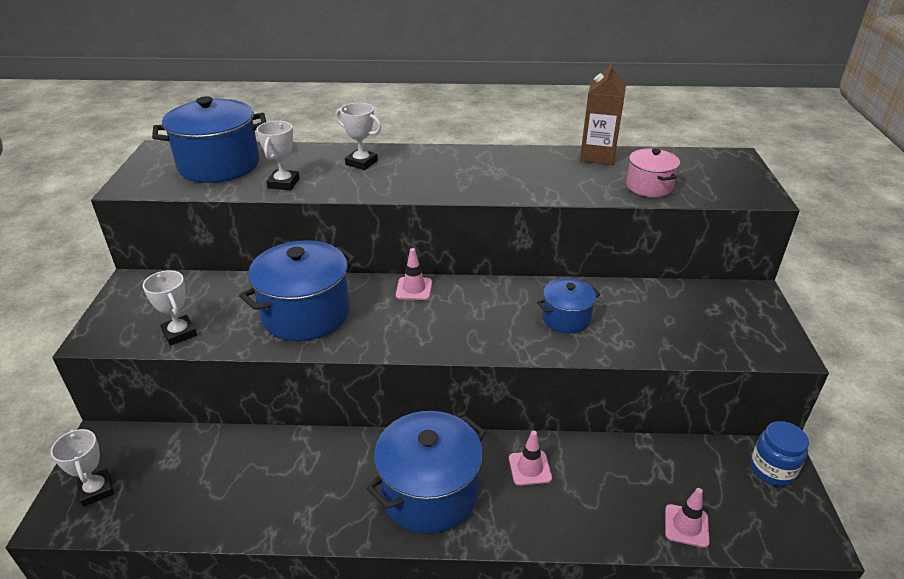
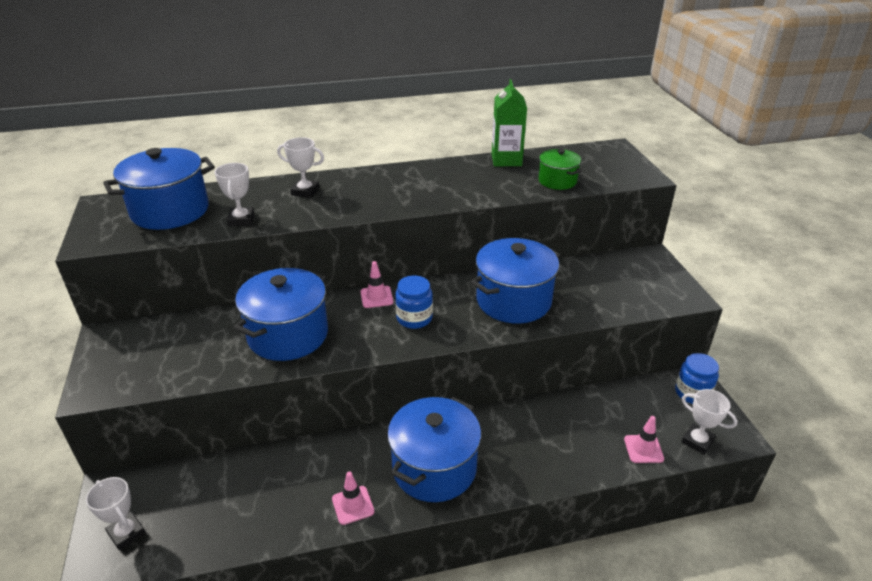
camera: 15 degrees left, 0 degrees up
white trophy [143,270,197,346] -> white trophy moved to [682,389,738,455]
pink traffic cone [509,431,552,486] -> pink traffic cone moved to [332,471,374,525]
blue pot [537,278,601,333] -> blue pot [471,238,560,323], size x1.83
brown carton [580,61,626,165] -> green carton [492,79,527,166]
pink pot [626,149,680,197] -> green pot [538,149,582,190]
none -> blue jar [395,275,433,329]

